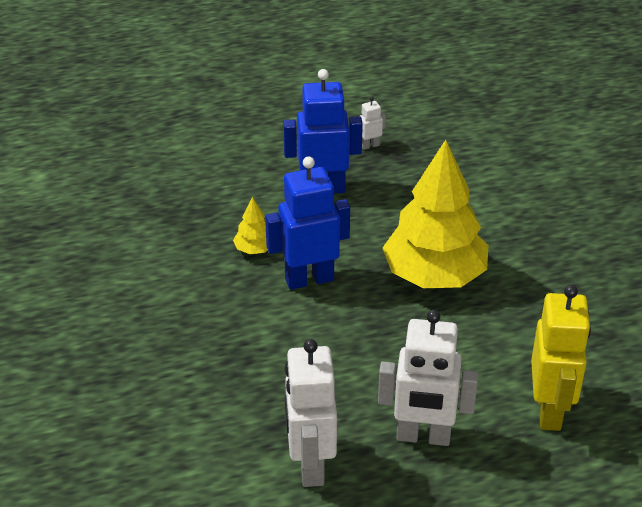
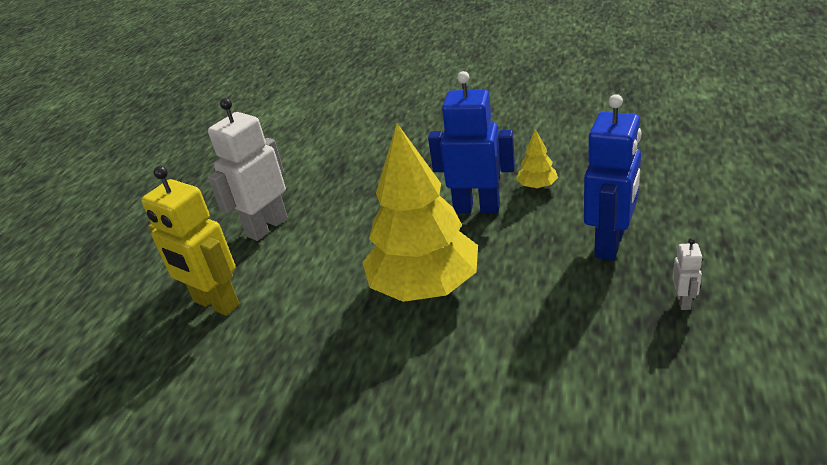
camera: 125 degrees right, 5 degrees down
blue robot [265,156,350,290] -> blue robot turned 90 degrees counterclockwise [428,71,515,214]
white robot [285,339,337,487] -> none

